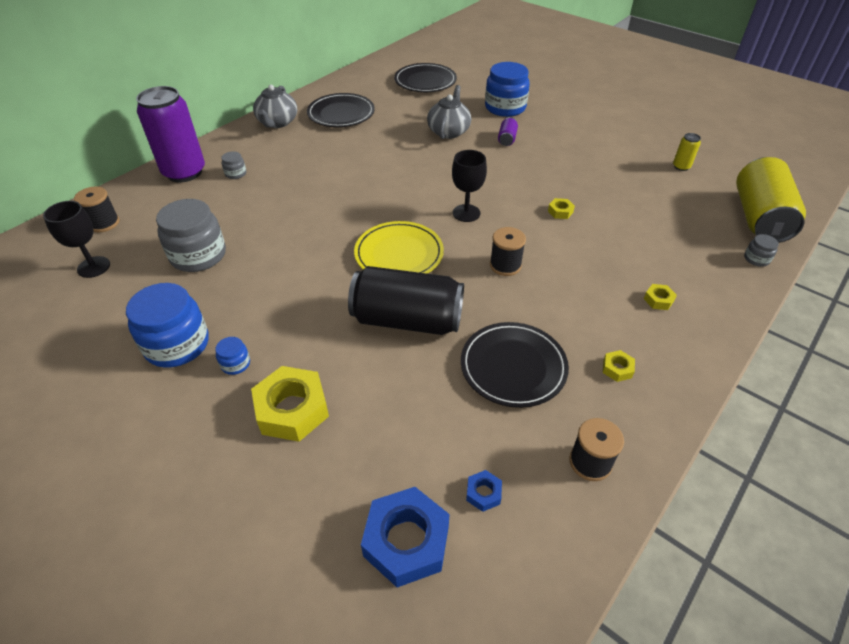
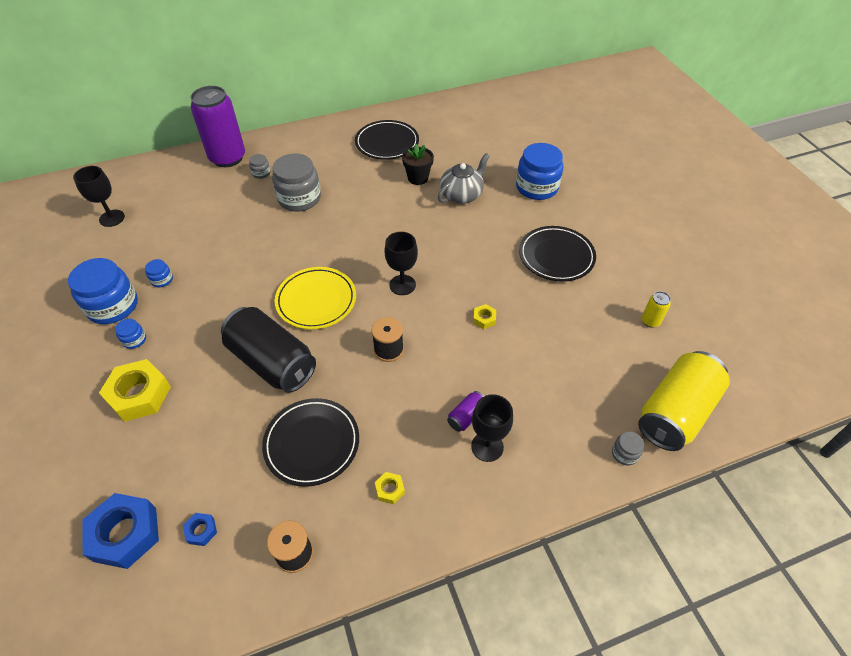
camera: 30 degrees right, 5 degrees up
black spool [74,186,120,232] -> none
grey jar [156,199,226,272] -> grey jar moved to [272,153,321,212]
grey teapot [253,85,297,128] -> none
black plate [394,63,457,92] -> black plate moved to [519,226,596,282]
purple can [498,117,518,146] -> purple can moved to [447,391,484,432]
yellow nut [644,284,677,310] -> black goblet [471,394,513,462]
none -> blue jar [145,259,173,287]
none -> black flower pot [402,144,434,185]

